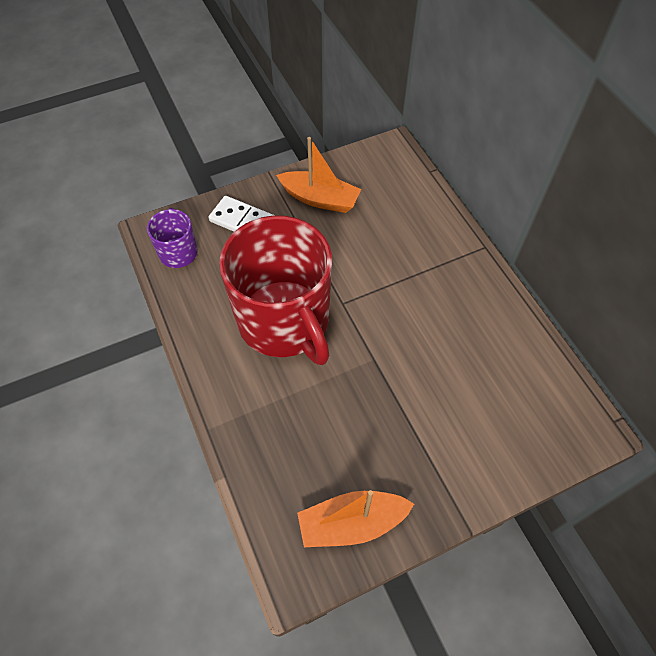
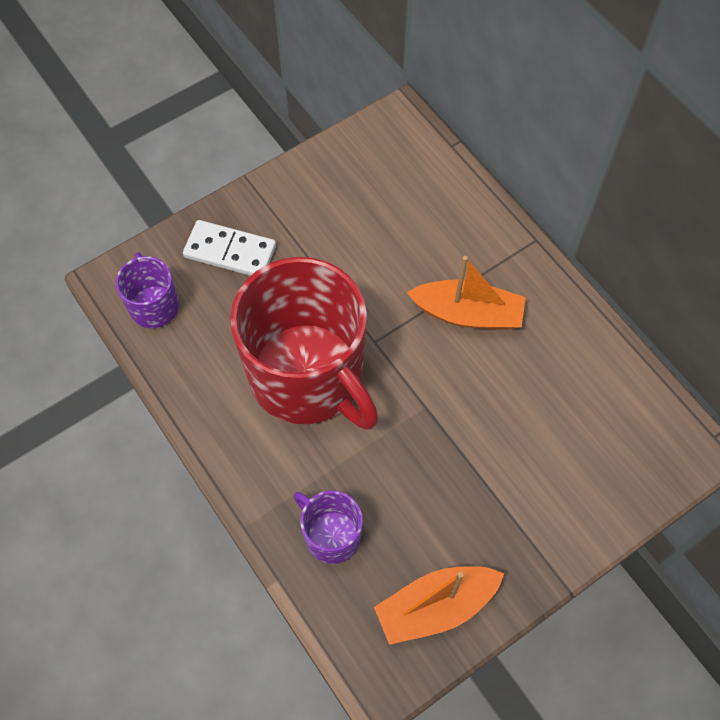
camera: 10 degrees left, 5 degrees up
orange boat [276,137,361,213] -> orange boat moved to [407,256,526,330]
none -> purple mug [293,491,363,564]

